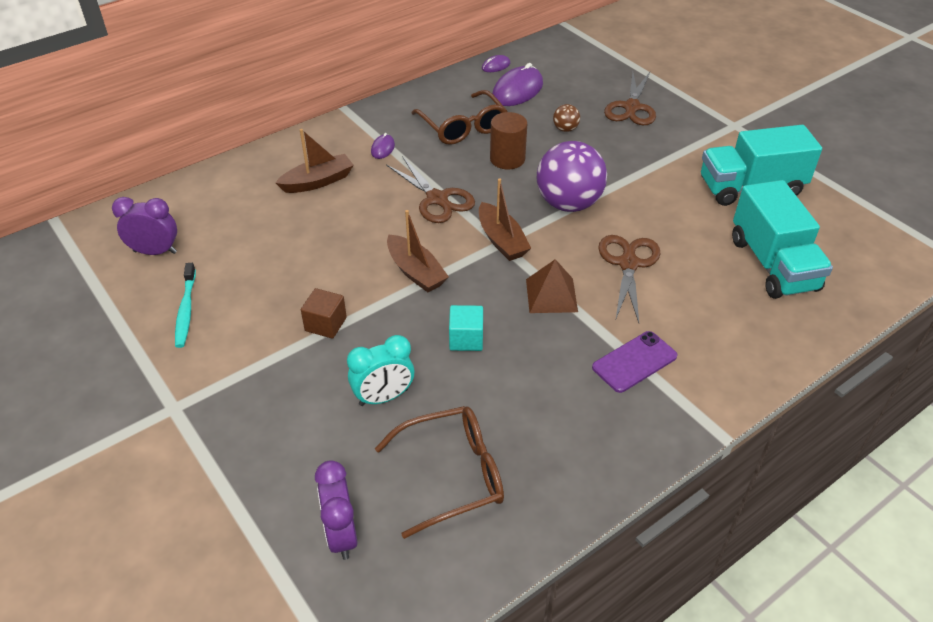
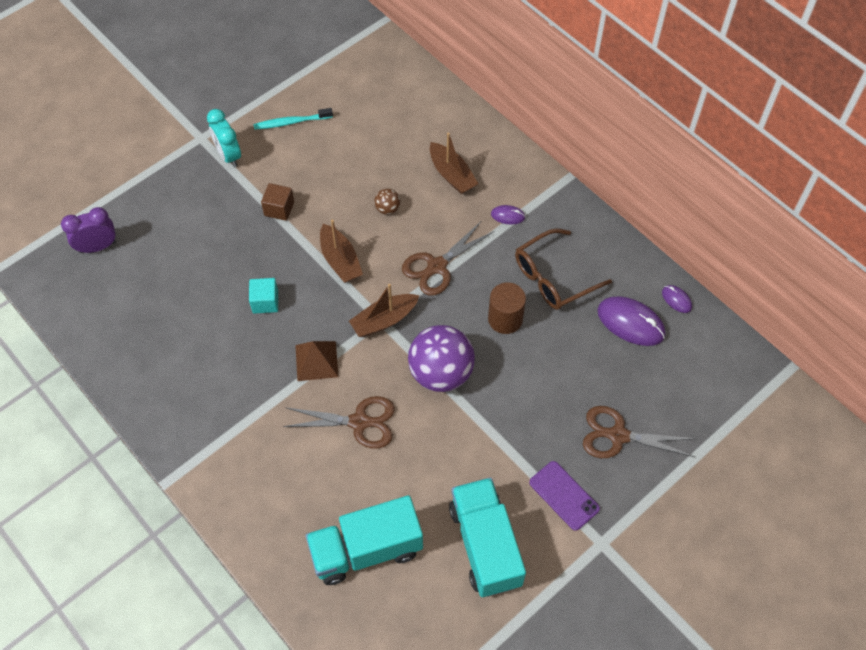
camera: 85 degrees right, 15 degrees up
purple clock [112,197,177,255] -> none
turquoise clock [347,335,414,406] -> turquoise clock moved to [207,109,241,167]
brown glasses [375,406,504,539] -> none
brown boat [387,210,449,292] -> brown boat turned 75 degrees counterclockwise [320,220,363,283]
brown ball [553,104,580,132] -> brown ball moved to [374,188,400,215]
purple phone [592,331,677,393] -> purple phone moved to [529,461,600,531]

